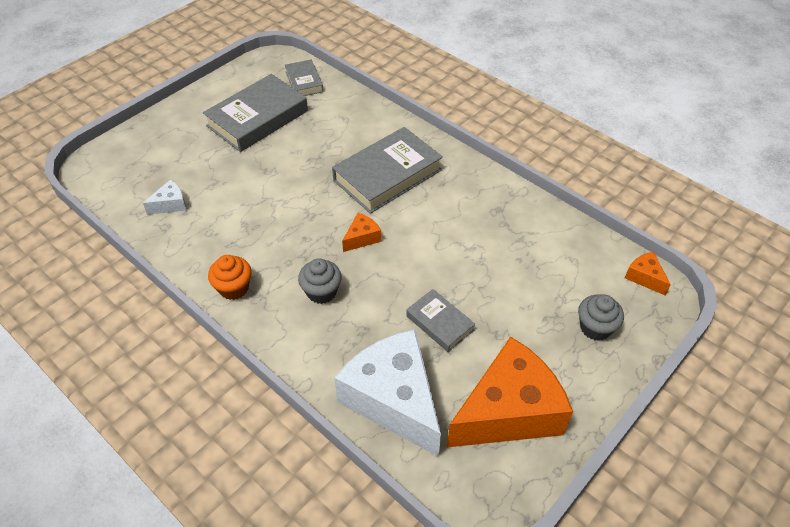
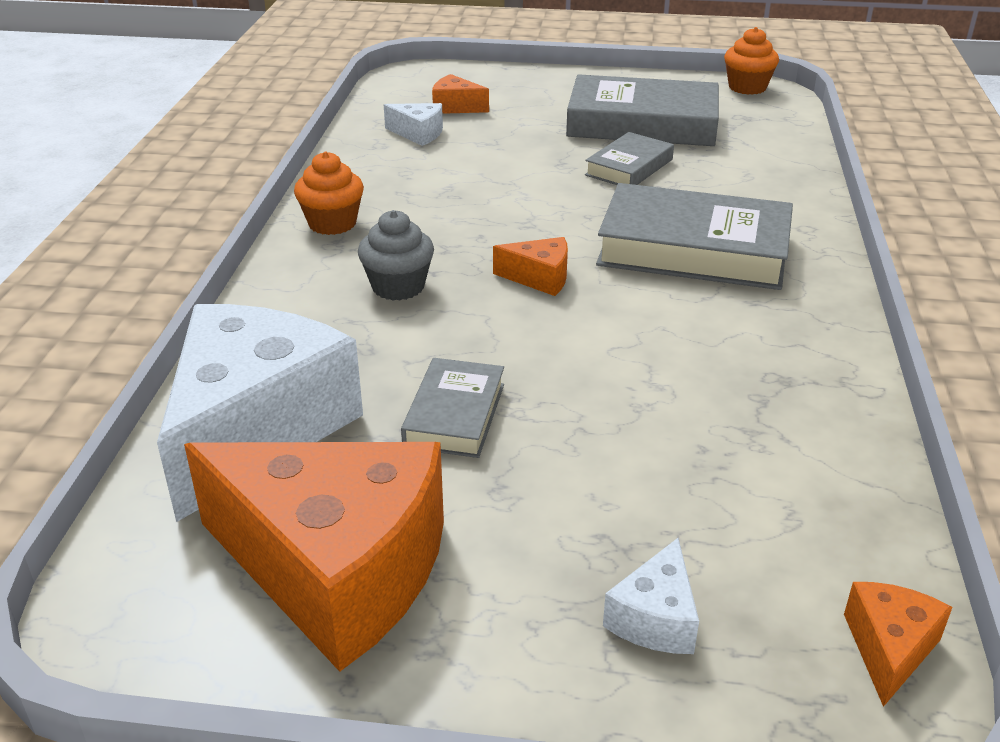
camera: 55 degrees right, 15 degrees down
grey book [285,60,324,96] -> grey book moved to [585,132,674,185]
grey cupcake [578,294,624,341] -> white cheese [603,538,699,654]
none -> orange cheese [432,74,489,114]
none -> orange cupcake [724,27,779,95]

